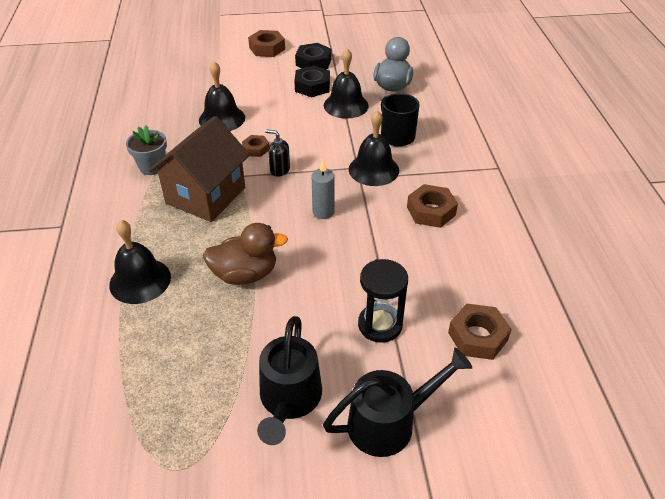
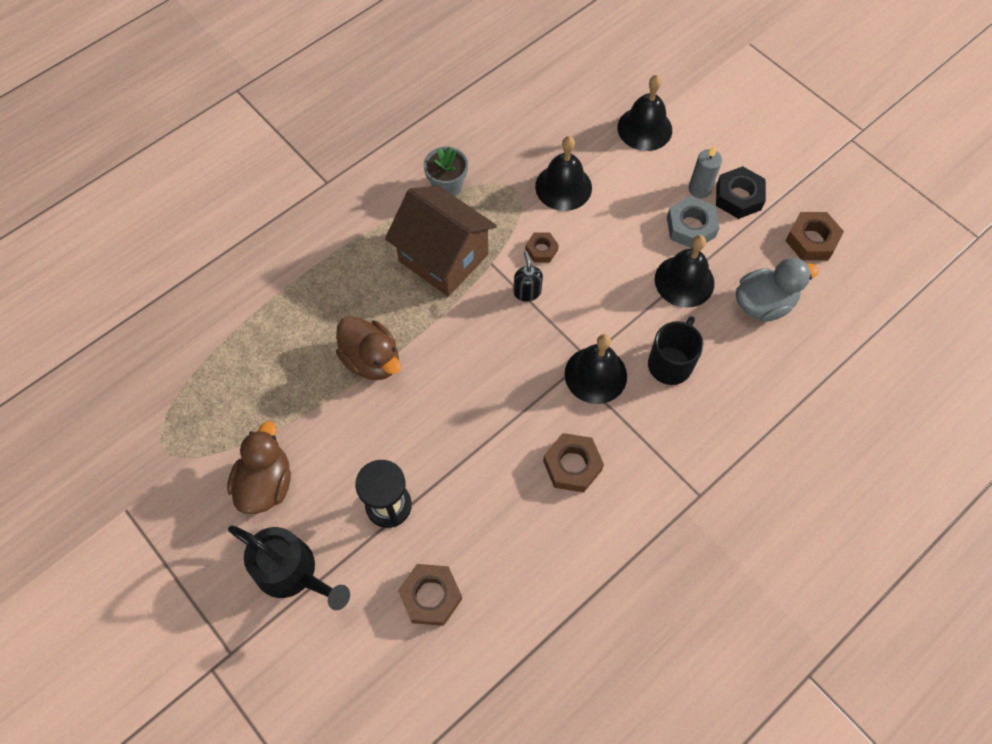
camera: 55 degrees right, 20 degrees up
black bell [109,220,171,304] -> black bell moved to [617,75,672,151]
brown house [149,116,250,222] -> brown house turned 45 degrees clockwise [385,186,497,297]
brown nut [248,30,285,57] -> brown nut moved to [785,212,844,261]
black watering can [257,316,322,445] -> brown duck [227,421,291,514]
black nut [294,65,330,97] -> grey nut [667,196,719,249]
grey candle [312,160,335,219] -> grey candle moved to [689,146,722,198]

